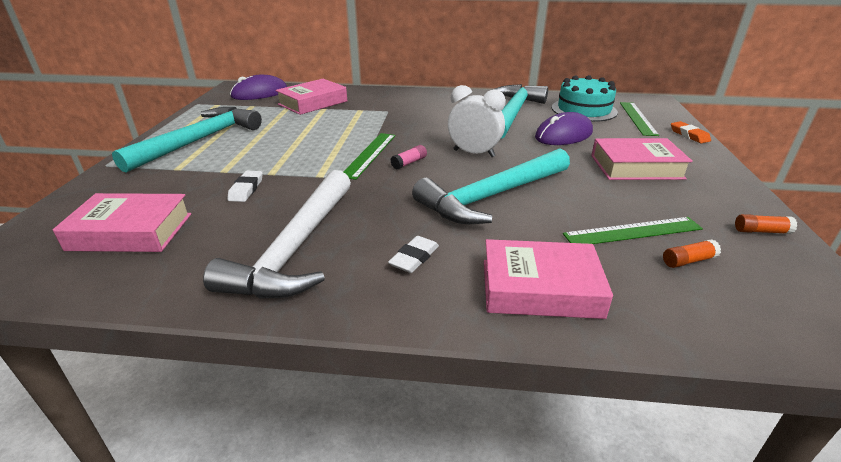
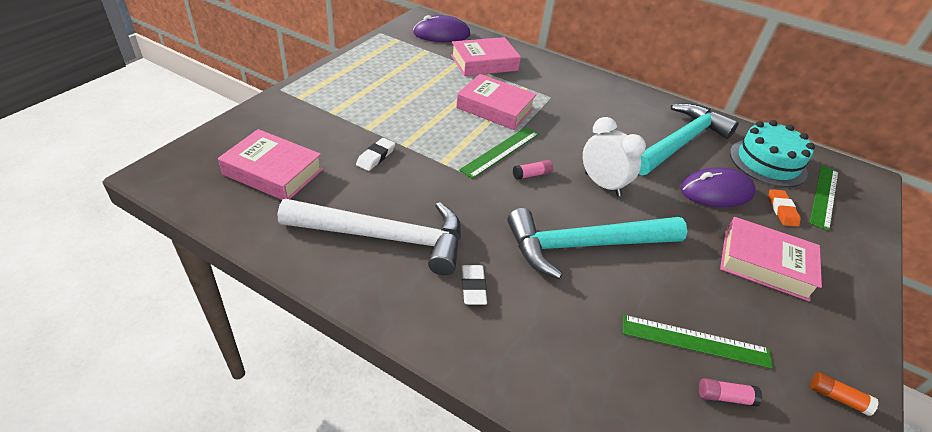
camera: 20 degrees right, 10 degrees up
turquoise hammer [112,107,262,173] -> none
white hammer [203,170,351,299] -> white hammer turned 120 degrees counterclockwise [278,199,461,275]
white eraser [388,236,439,273] -> white eraser turned 60 degrees counterclockwise [462,265,487,305]
pink book [484,239,613,319] -> pink book moved to [456,74,537,130]
orange glue stick [663,239,721,268] -> pink glue stick [699,378,762,407]
orange eraser [671,121,711,143] -> orange eraser moved to [768,189,801,227]

